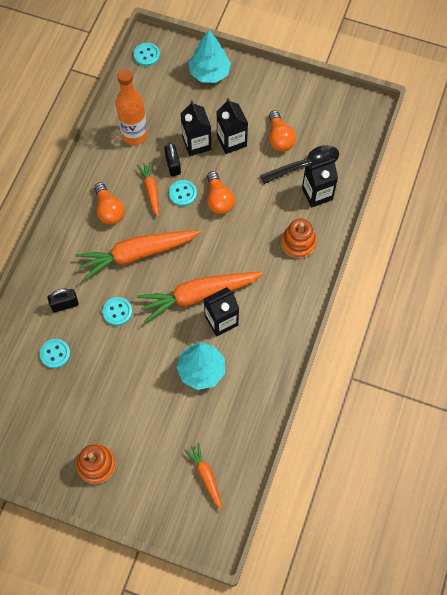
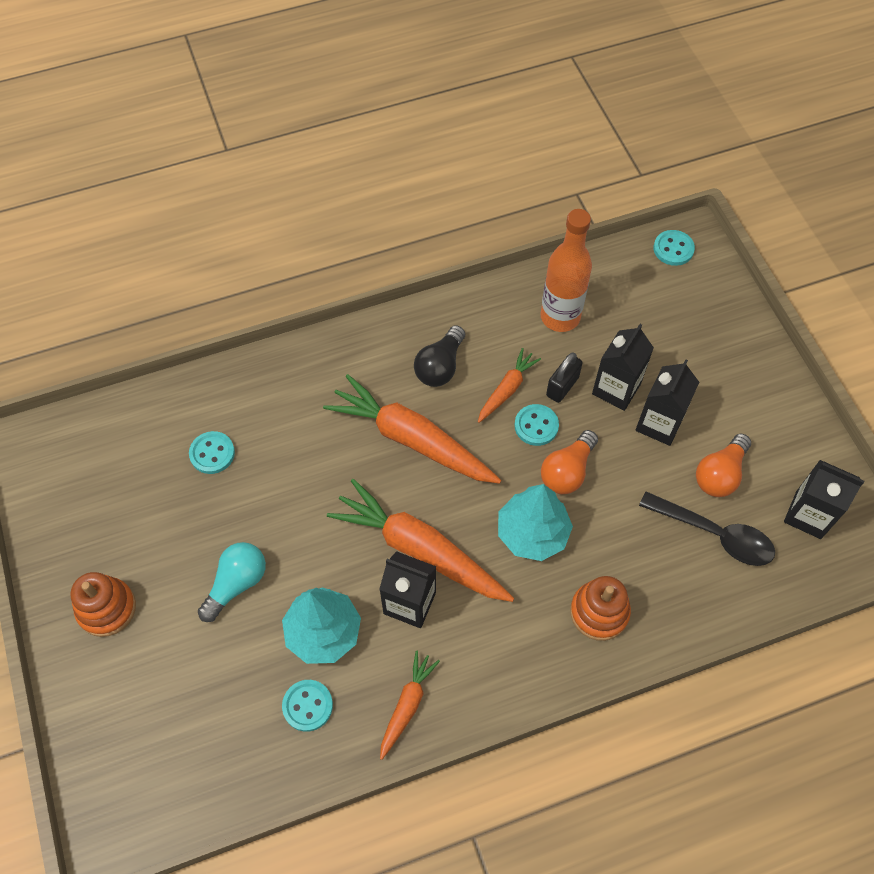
camera: 50 degrees right, 5 degrees down
black padlock [48,289,79,312] -> none
orange light bulb [94,182,125,225] -> black light bulb [414,325,465,387]
turquoise button [103,297,132,326] -> turquoise button moved to [282,680,333,732]
orange carrot [184,443,223,510] -> orange carrot moved to [380,651,440,760]
turquoise tree [189,30,231,83] -> turquoise tree moved to [498,484,573,561]
black carton [302,158,338,208] -> black carton moved to [784,460,864,539]
none -> turquoise light bulb [198,542,266,622]

